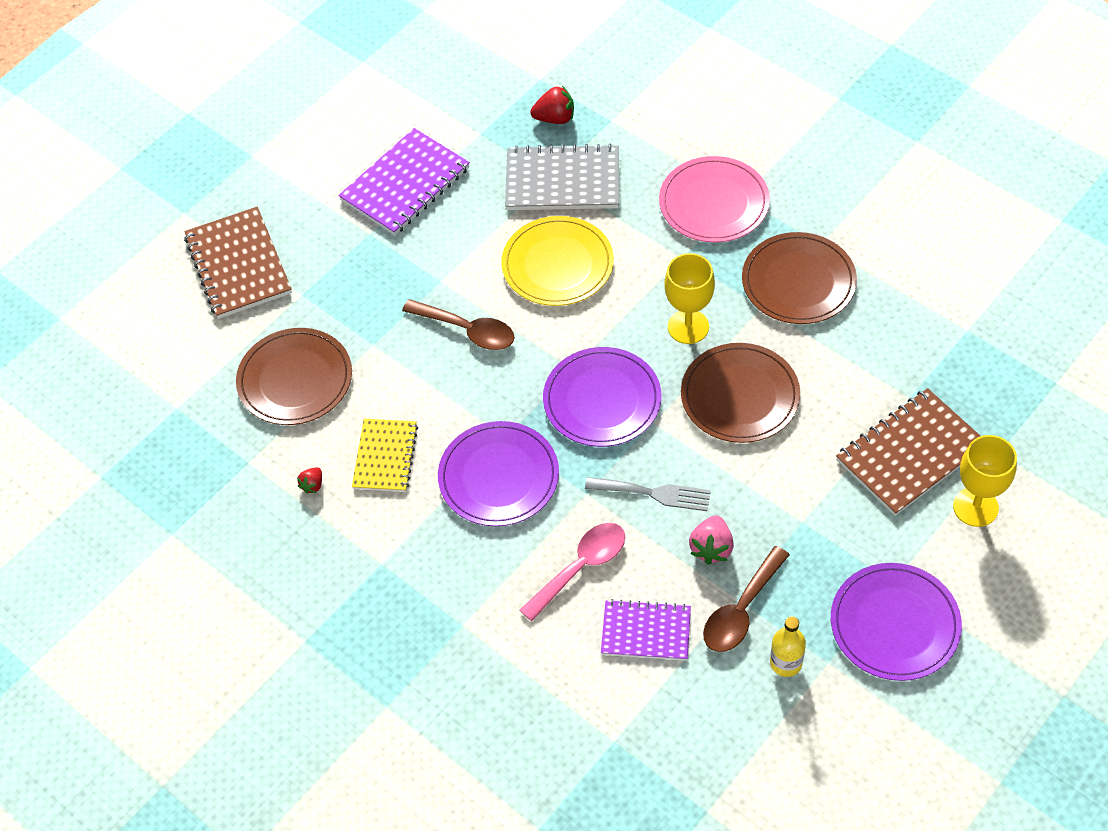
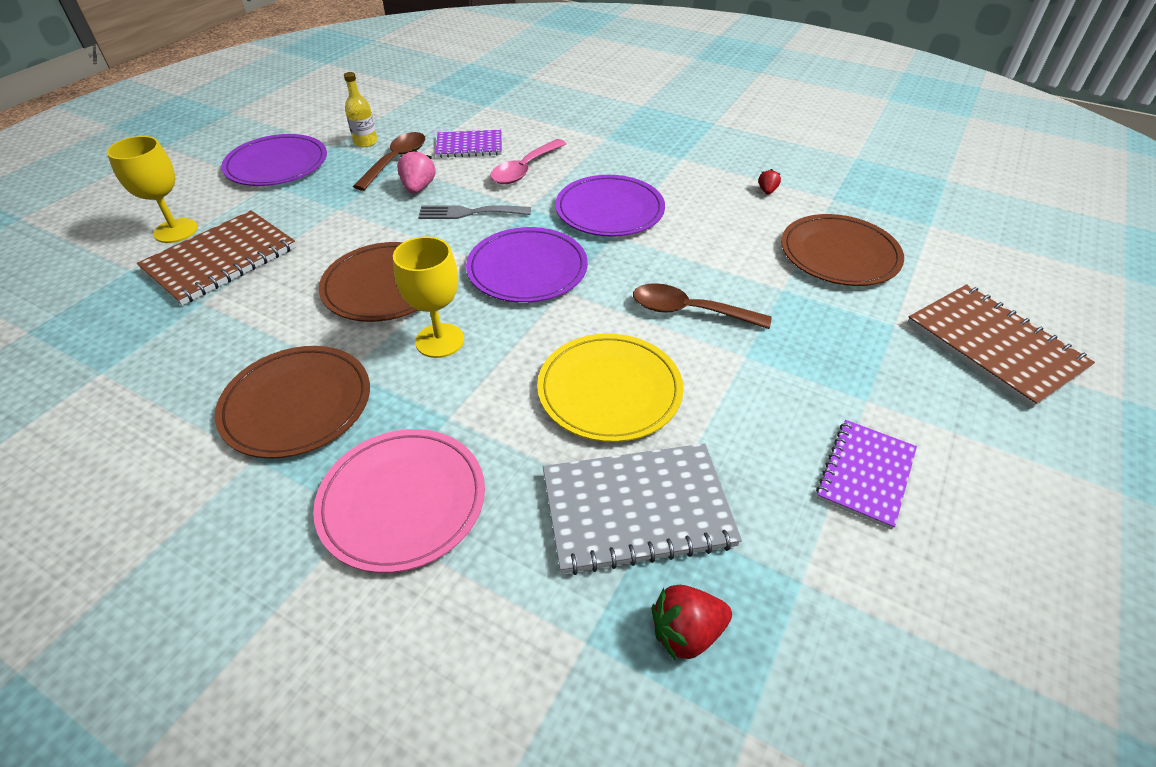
camera: 165 degrees right, 10 degrees down
purple notebook [338,128,470,235] -> purple notebook [816,420,917,530], size x0.64
yellow notebook [352,419,418,492] -> none

